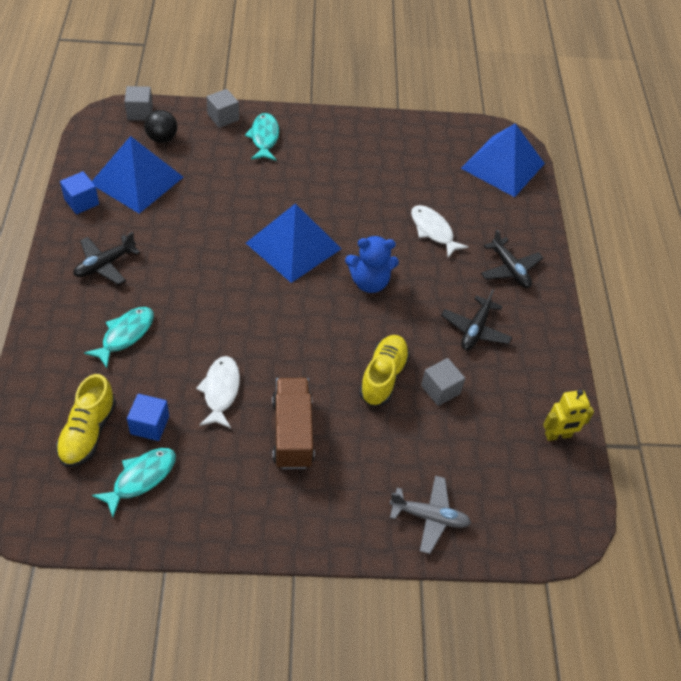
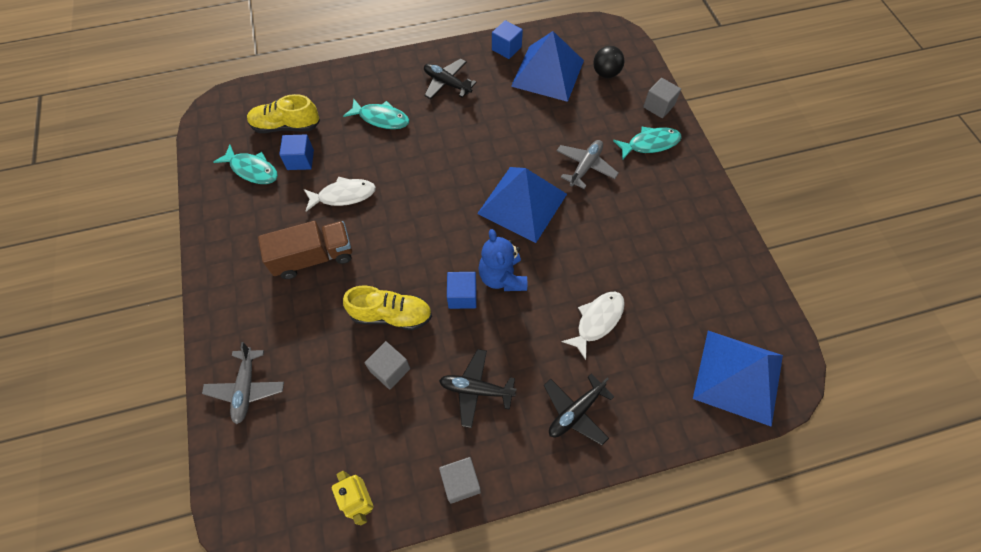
camera: 80 degrees right, 10 degrees up
grey cube [125,86,153,120] -> grey cube moved to [439,457,481,504]
none -> blue cube [447,272,476,309]
none -> grey plane [556,140,619,189]

